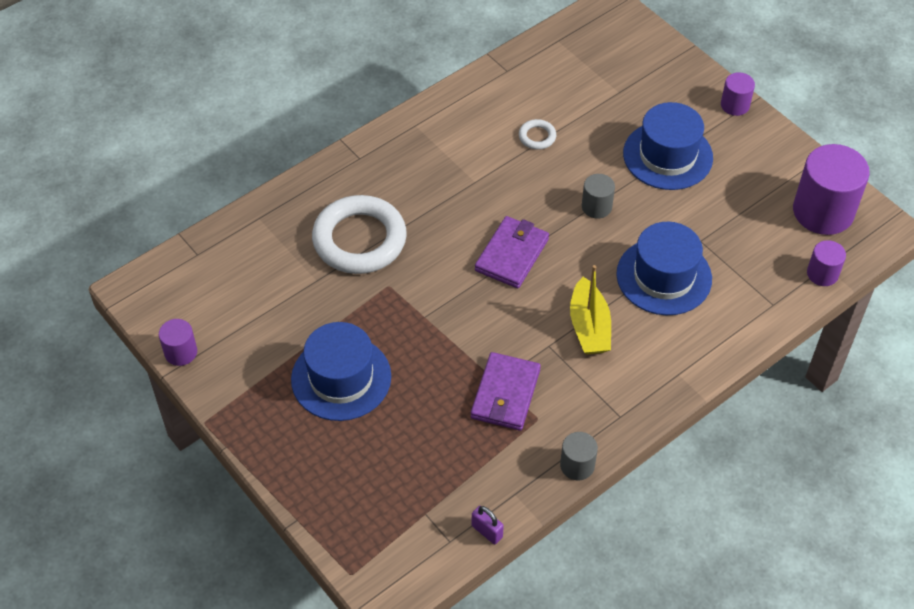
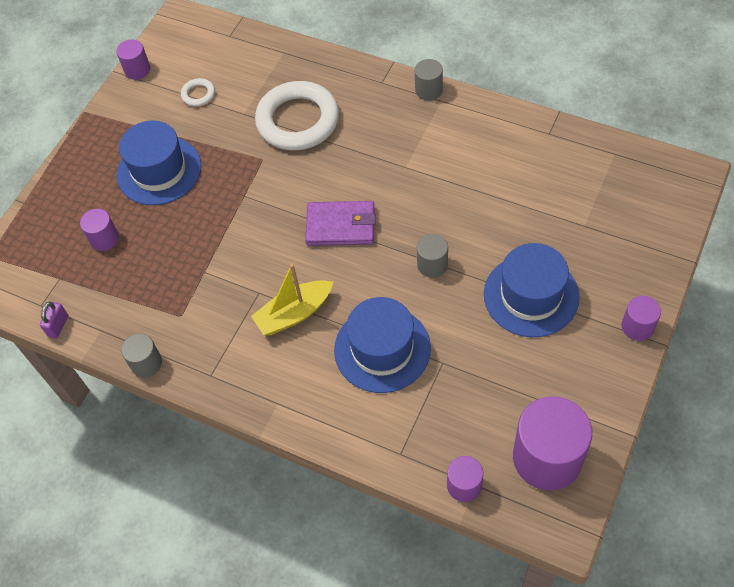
camera: 70 degrees right, 5 degrees up
purple wallet [471,352,541,431] -> none
white ring [519,119,556,150] -> white ring moved to [181,78,215,106]
none -> purple cylinder [80,209,119,251]
none -> grey cylinder [415,59,443,101]

